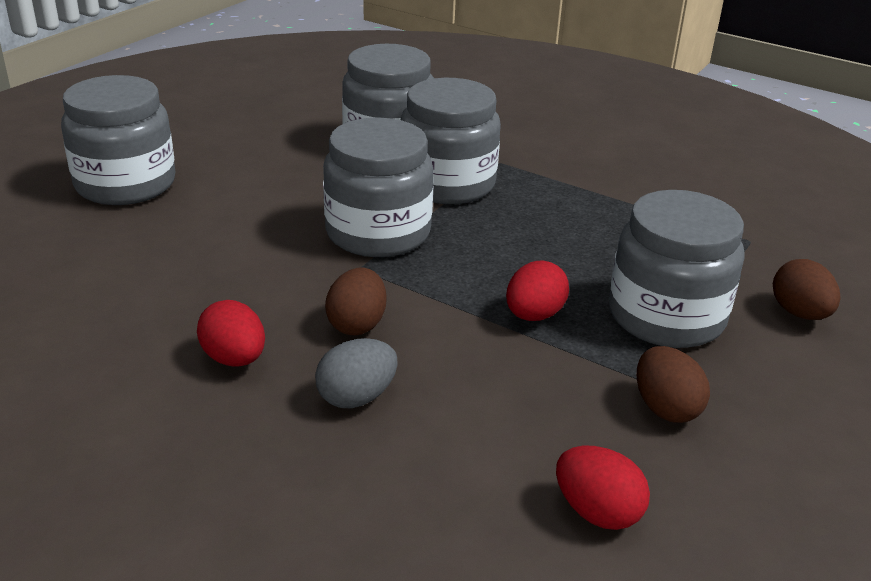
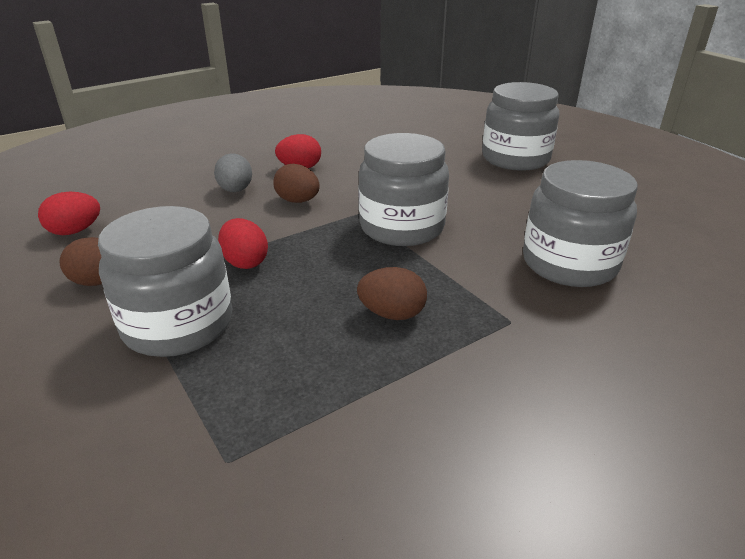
camera: 115 degrees right, 0 degrees up
grey jar [400,78,501,204] -> none
brown egg [773,259,841,320] -> brown egg moved to [357,267,427,320]

